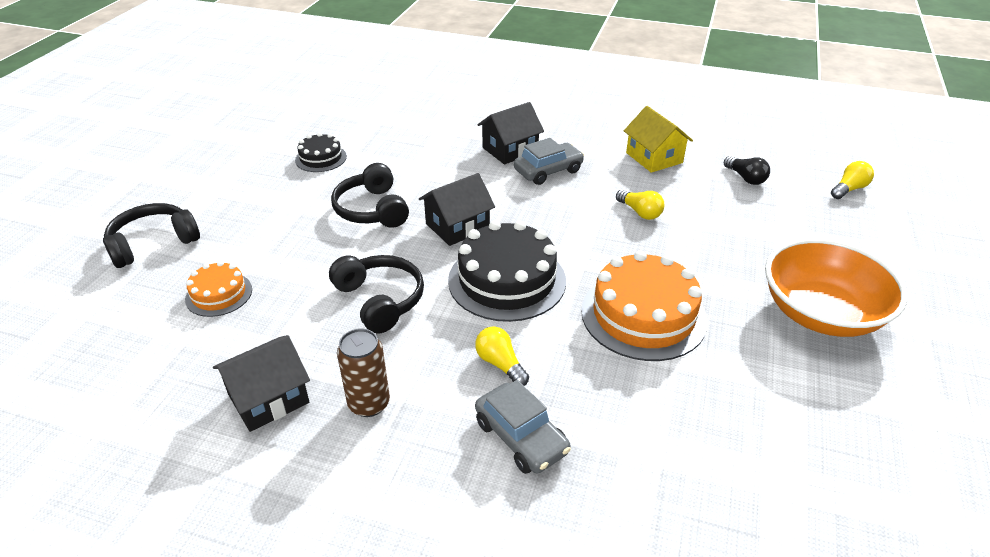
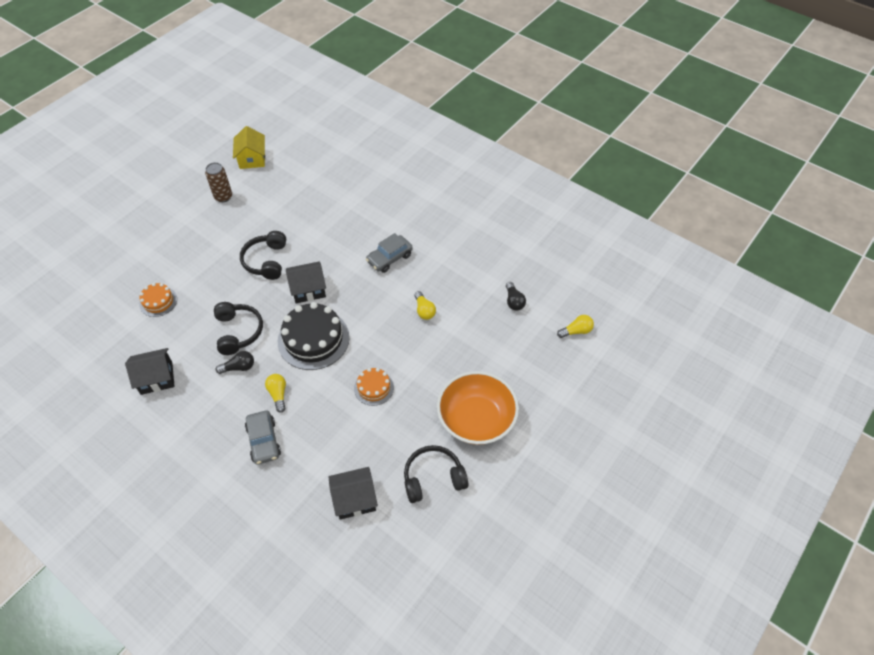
camera: 20 degrees right, 15 degrees up
black headphones [103,203,200,268] -> black headphones moved to [404,445,468,503]
black cake [295,132,347,172] -> none
brown can [337,328,390,417] -> brown can moved to [205,162,232,202]
black house [477,102,544,164] -> black house moved to [328,467,378,520]
grey car [514,138,584,185] -> grey car turned 150 degrees clockwise [366,233,413,273]
orange cake [581,251,707,361] -> orange cake [354,368,394,406], size x0.54
yellow house [624,106,693,173] -> yellow house moved to [233,126,265,169]
none -> black light bulb [216,351,254,374]

